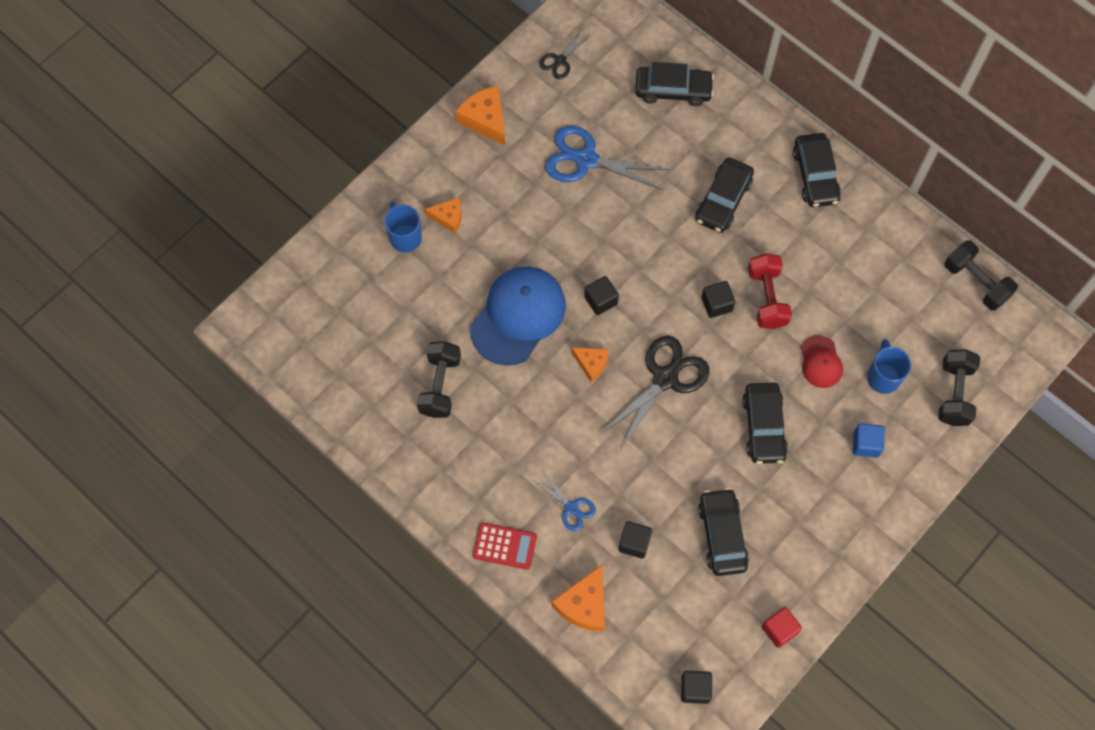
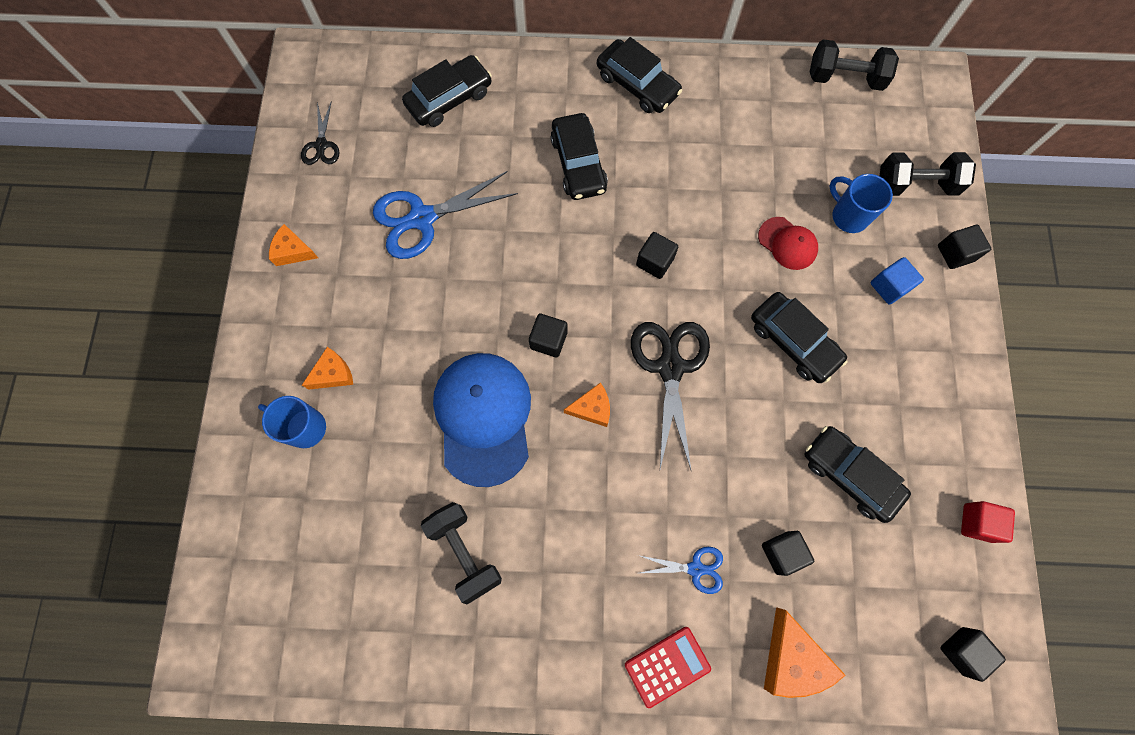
camera: 40 degrees left, 5 degrees up
orange cheese [455,86,505,145] -> orange cheese [269,224,318,266], size x0.63
red dumbbell [748,254,792,329] -> none
black dumbbell [938,349,980,426] -> black dumbbell turned 60 degrees counterclockwise [880,152,976,196]
none -> black cube [938,225,991,269]

